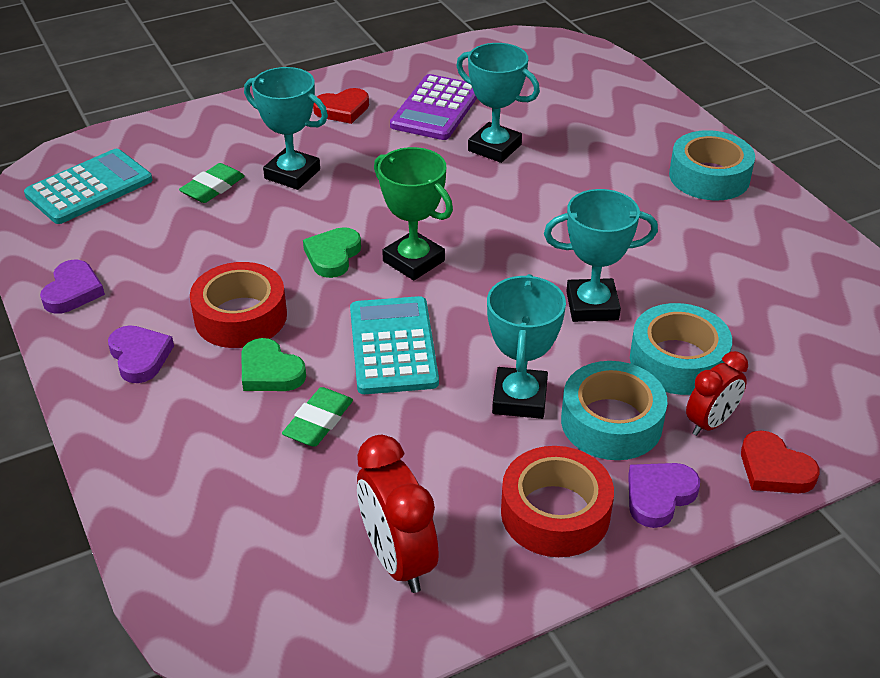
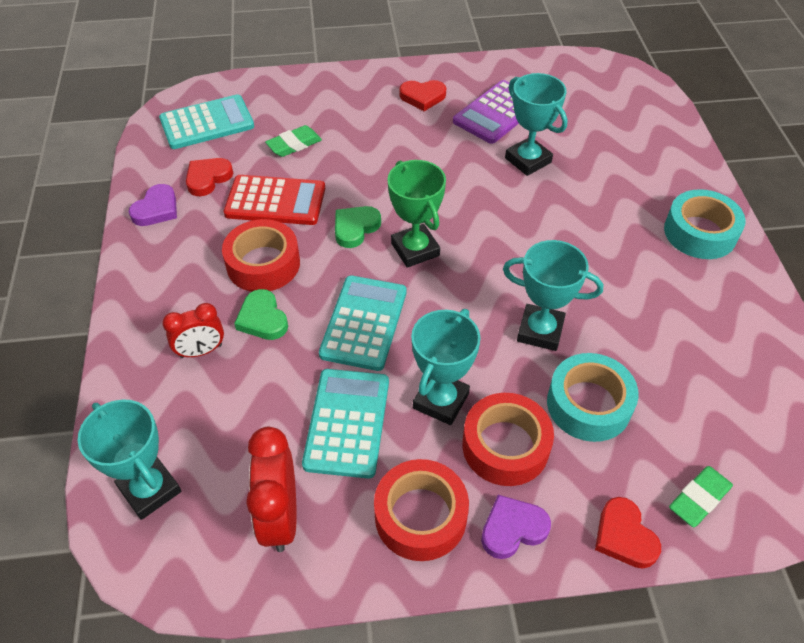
camera: 20 degrees right, 10 degrees up
purple heart [108,325,174,383] -> none
turquoise trophy [244,67,328,190] -> turquoise trophy moved to [77,399,181,520]
green eraser [282,387,353,447] -> green eraser moved to [669,466,733,527]
turquoise tape [561,361,668,460] -> red tape [462,393,554,486]
red clock [686,351,748,436] -> red clock moved to [162,303,224,358]
none -> red heart [186,158,233,196]
none -> red calculator [224,175,325,225]
none -> turquoise calculator [302,369,389,479]

